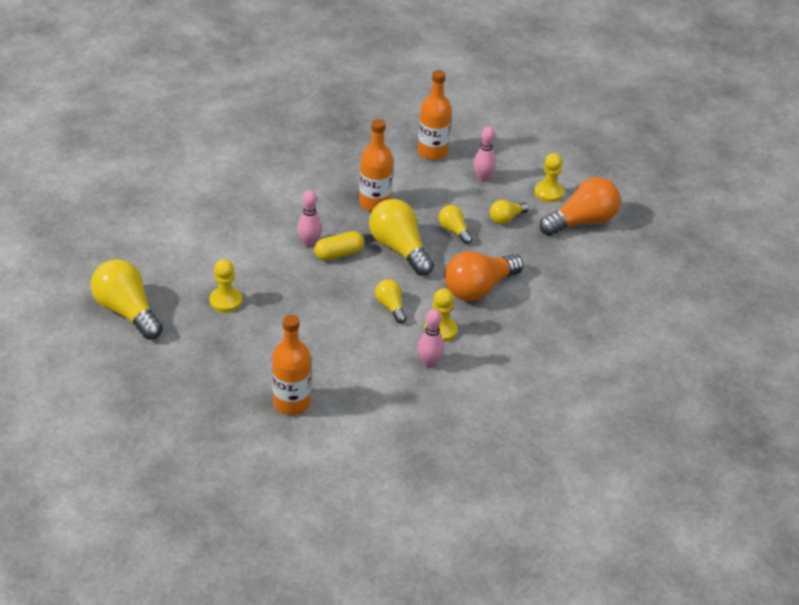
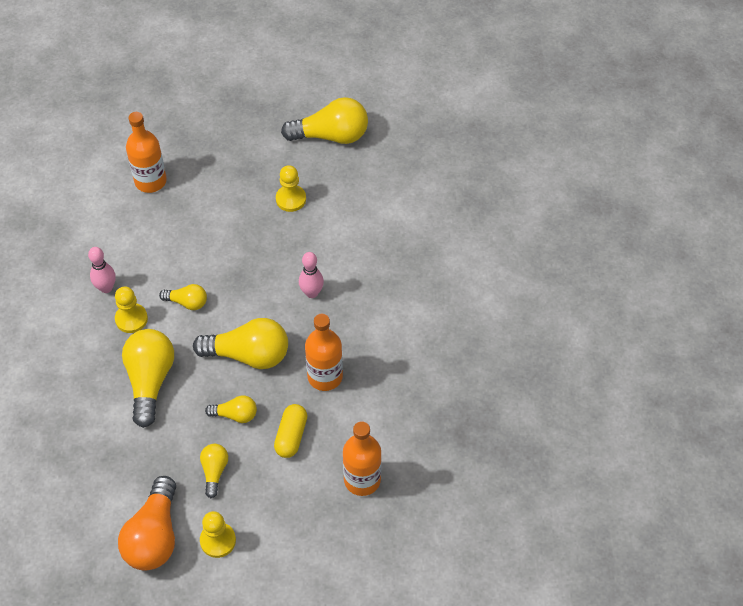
camera: 130 degrees right, 15 degrees up
yellow capsule [314,231,364,261] -> yellow capsule moved to [274,404,307,458]
orange light bulb [445,251,524,301] -> yellow light bulb [122,329,174,428]
pink bowling pin [473,127,496,182] -> none

